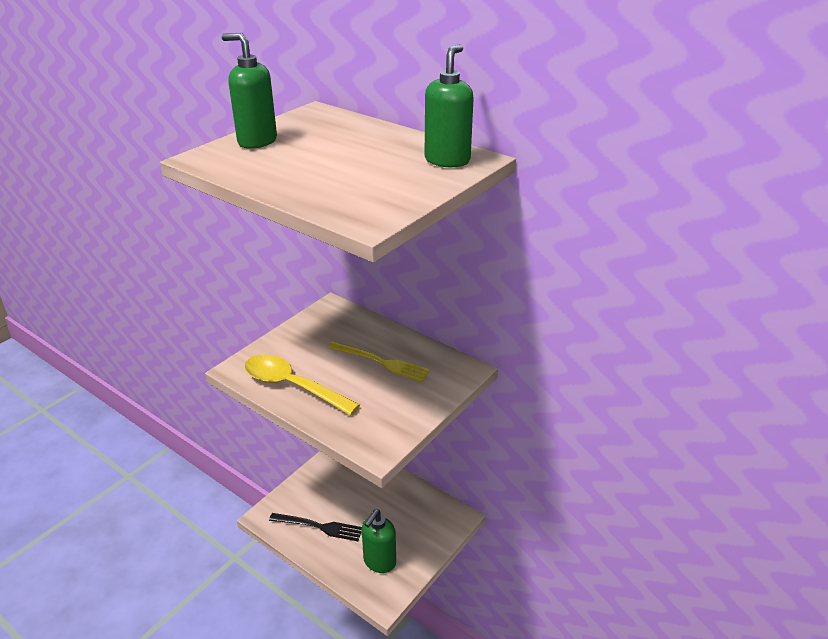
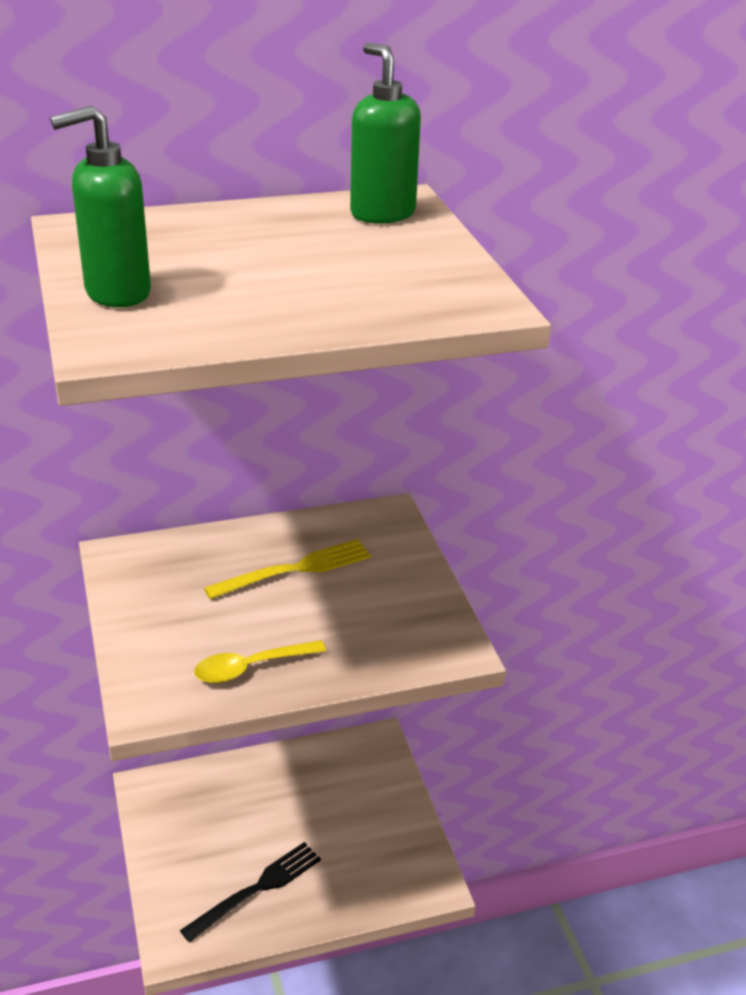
camera: 55 degrees left, 0 degrees up
yellow spoon [245,354,360,415] -> yellow spoon [194,640,326,683], size x0.61
green soap dispenser [362,510,396,573] -> none

